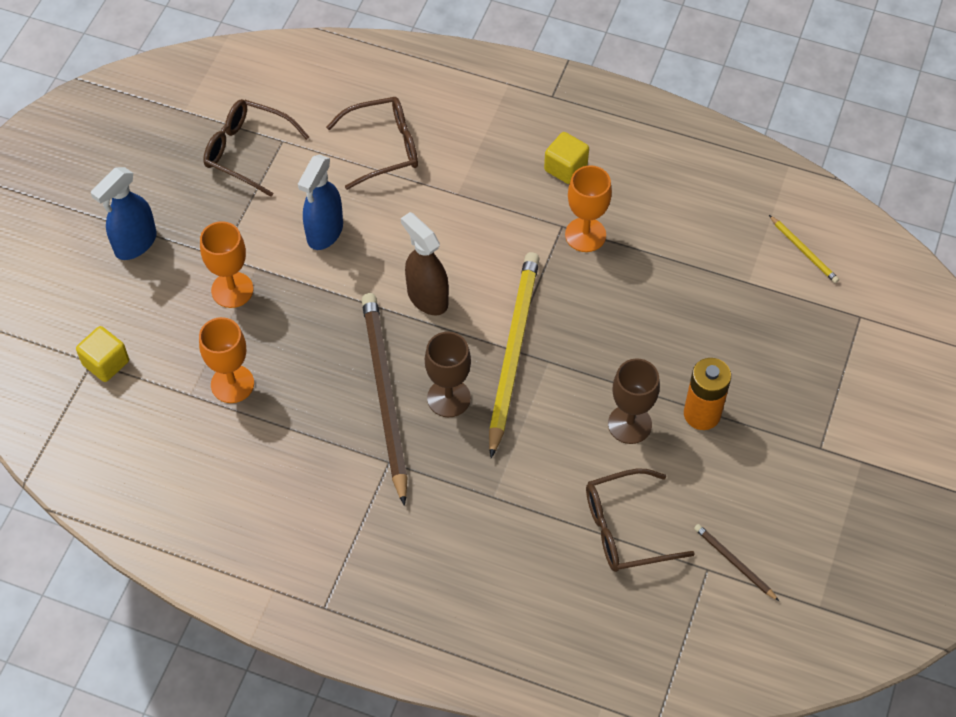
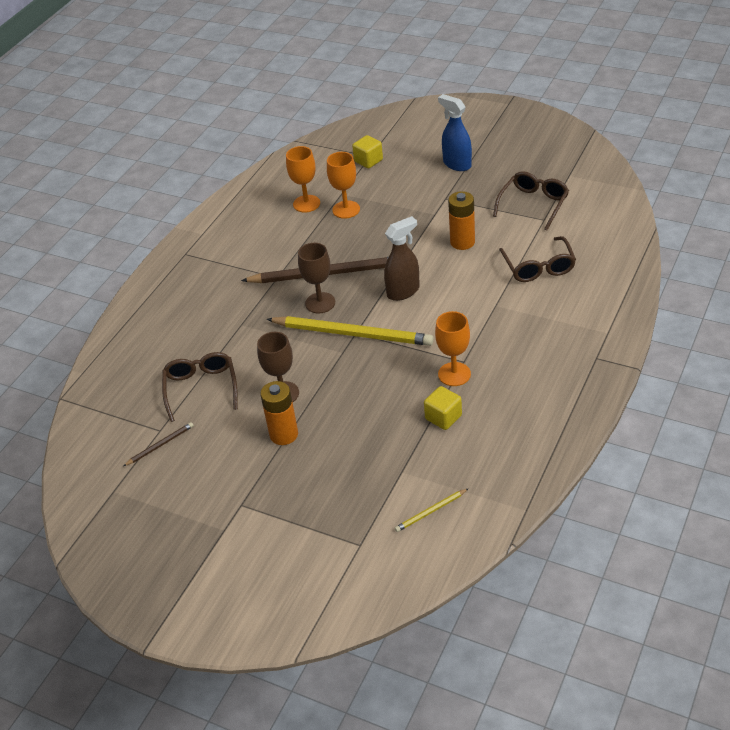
camera: 100 degrees right, 15 degrees down
orange goblet [200,221,253,308] -> orange goblet moved to [286,146,320,213]
blue spray bottle [298,155,343,250] -> orange battery [448,191,475,250]
yellow cube [544,132,589,184] -> yellow cube moved to [424,386,462,430]

